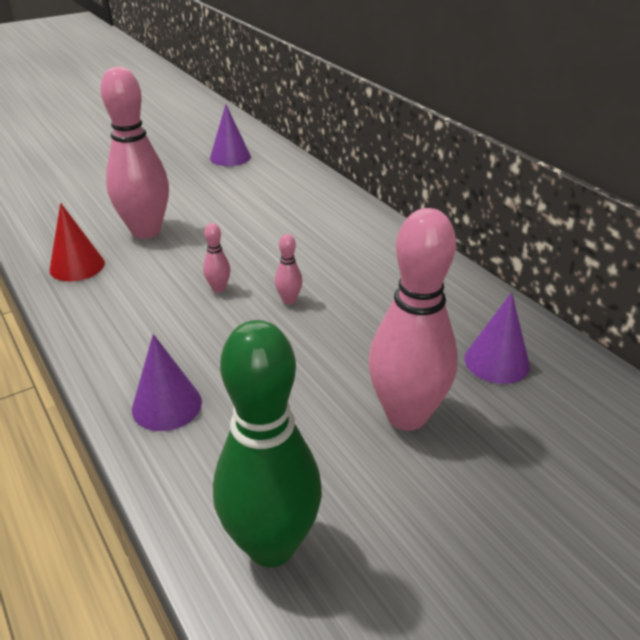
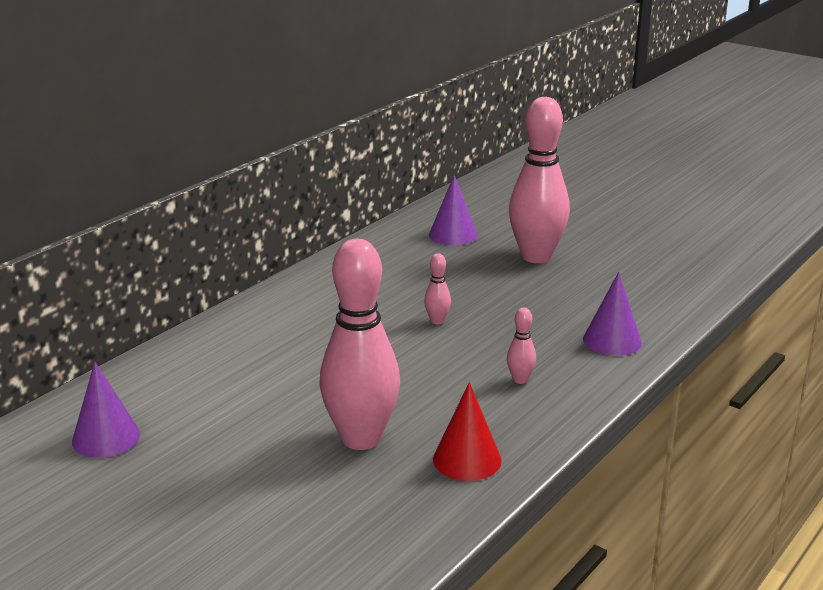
camera: 110 degrees left, 10 degrees down
pink bowling pin [203,223,230,293] -> pink bowling pin moved to [507,307,536,384]
green bowling pin [213,320,322,567] -> none

